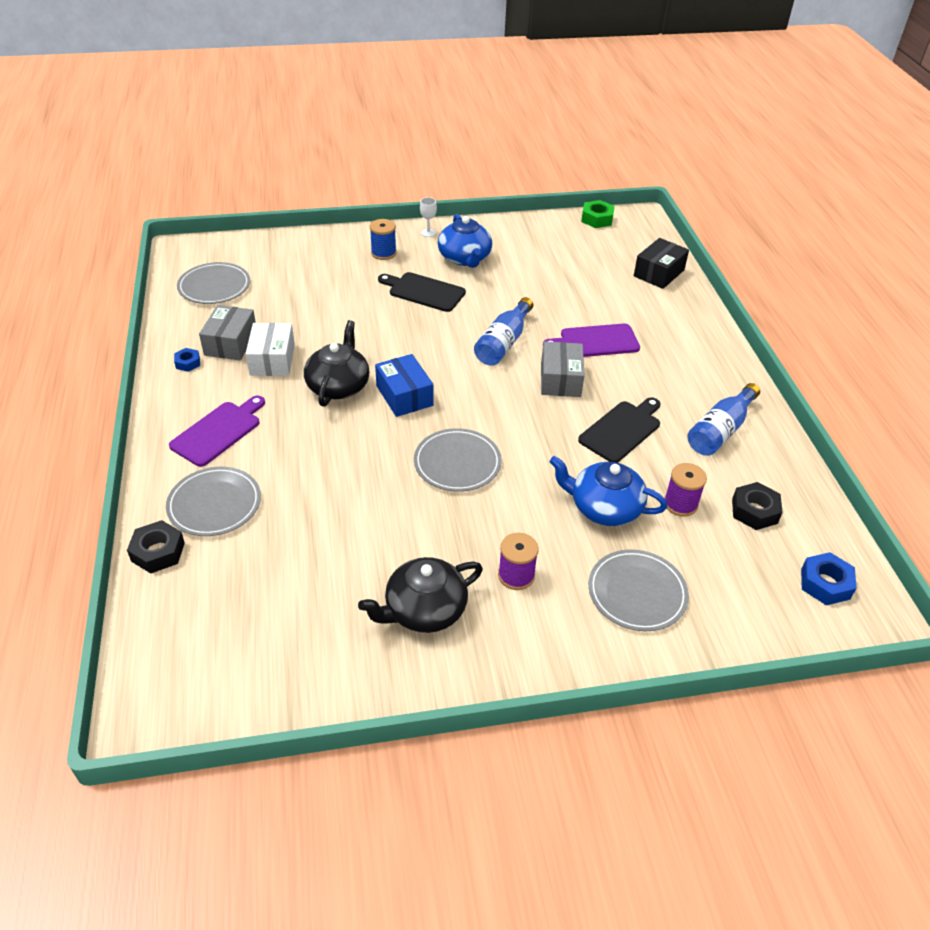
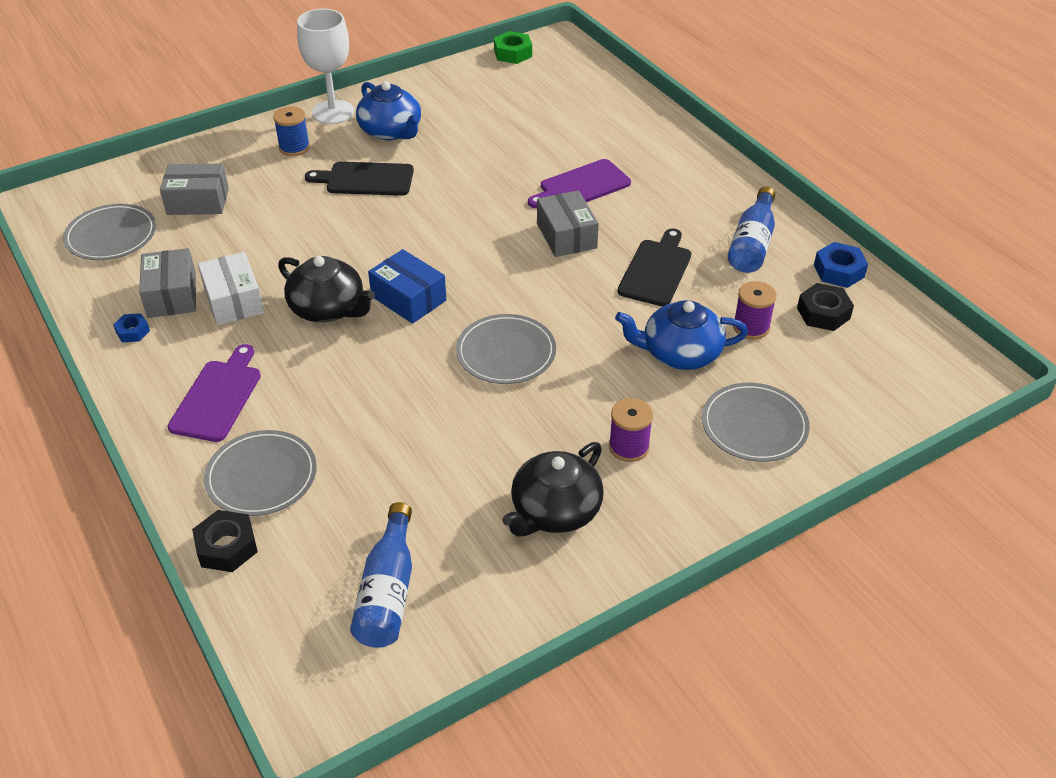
camera: 20 degrees left, 0 degrees up
black teapot [304,320,370,406] -> black teapot turned 135 degrees clockwise [278,256,375,322]
white goblet [420,197,437,237] -> white goblet [297,9,354,124], size x2.38
blue bottle [474,297,533,366] -> blue bottle moved to [350,502,412,648]
black box [634,238,689,289] -> none
blue nut [801,552,857,605] -> blue nut moved to [814,242,868,288]
none -> grey box [160,163,229,215]

